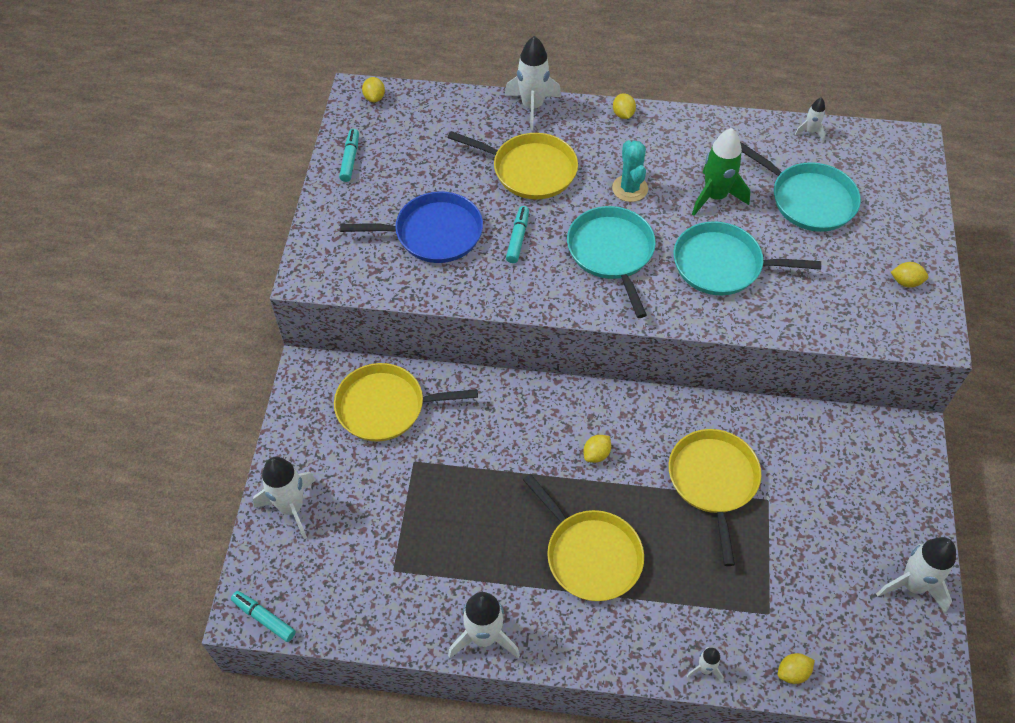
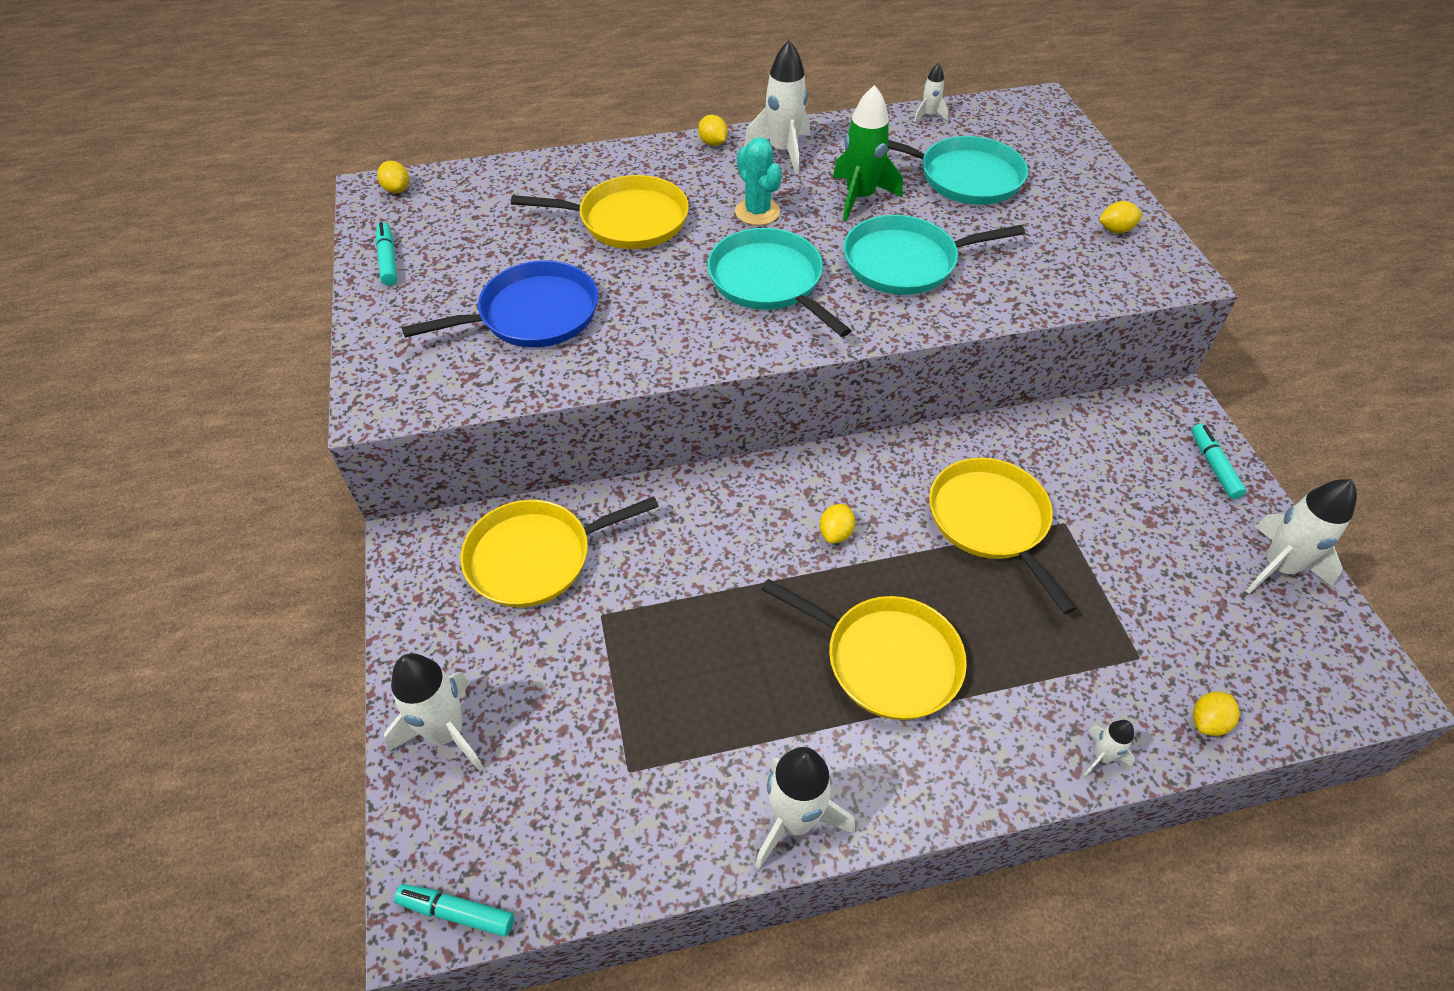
camera: 20 degrees left, 5 degrees down
white rocket [505,36,561,131] -> white rocket moved to [744,40,810,174]
turquoise marker [506,206,529,263] -> turquoise marker moved to [1191,424,1247,499]

